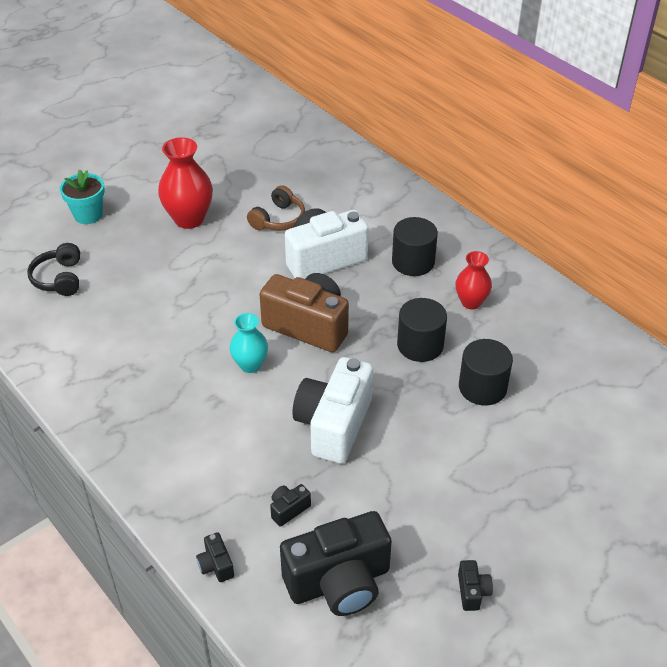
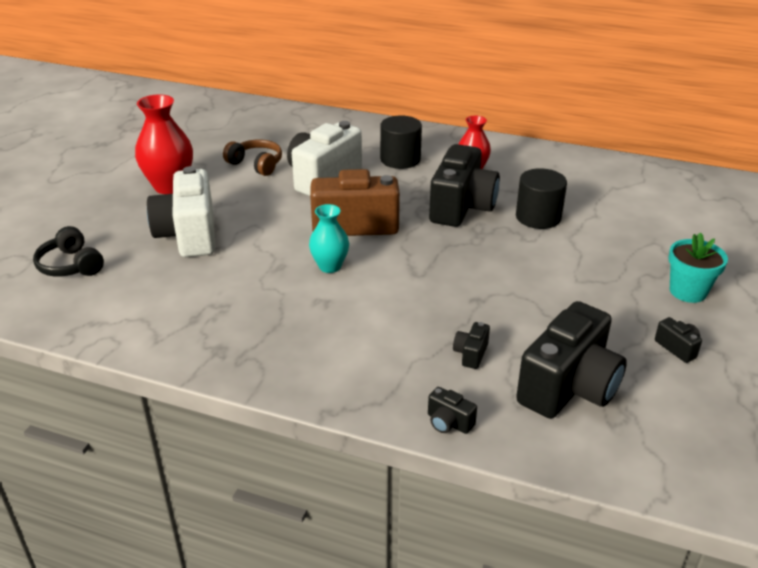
camera: 30 degrees left, 10 degrees down
turquoise flower pot [60,170,105,224] -> turquoise flower pot moved to [668,232,728,303]
brown headphones [247,185,305,231] -> brown headphones turned 60 degrees counterclockwise [223,139,282,176]
white camera [292,357,373,464] -> white camera moved to [147,166,215,257]
black cylinder [397,298,447,362] -> black camera [429,144,500,227]

